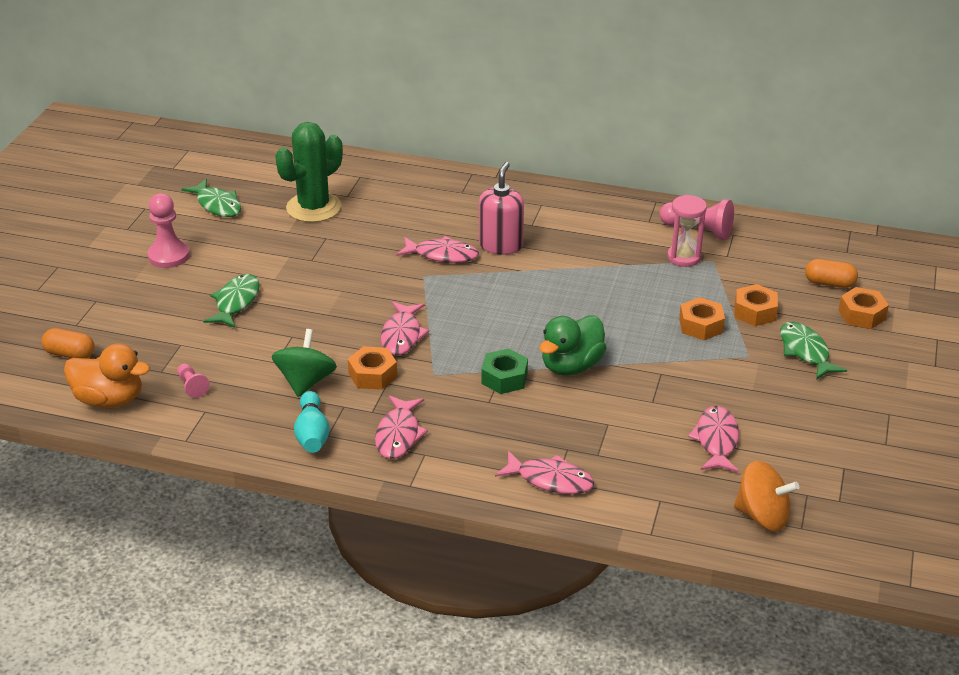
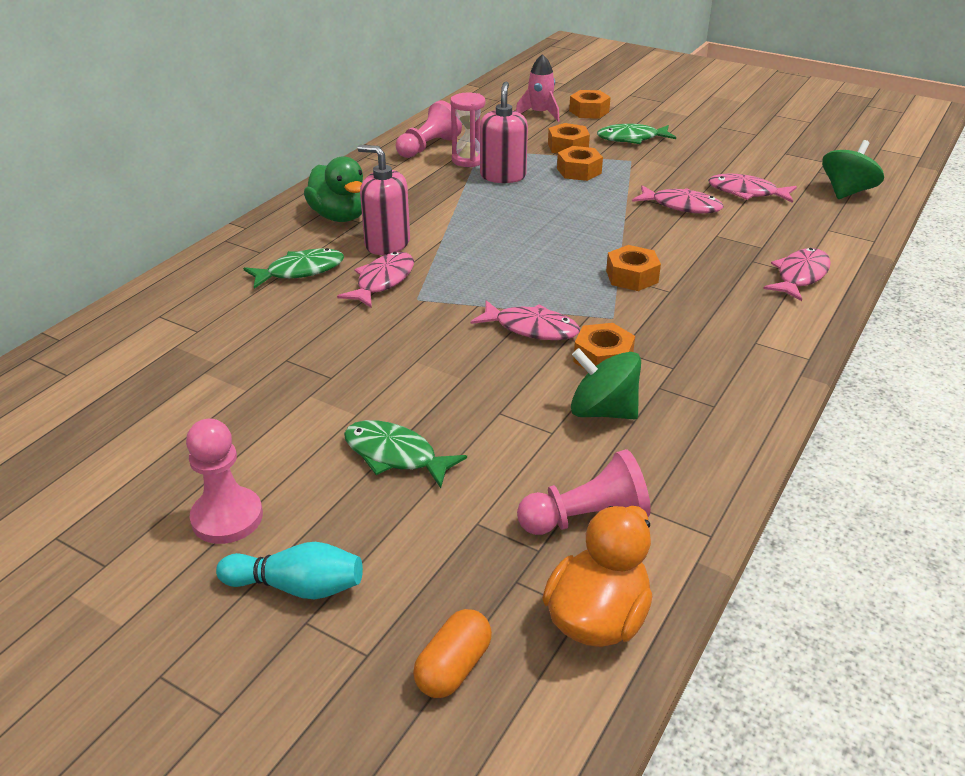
camera: 75 degrees left, 0 degrees up
pink pawn [177,364,210,398] -> pink pawn [517,449,651,535], size x1.83
green fish [181,179,241,217] -> green fish moved to [243,248,344,288]
green cactus [275,122,343,222] -> none
turquoise bowling pin [294,391,330,453] -> turquoise bowling pin moved to [216,542,363,599]
pink fish [375,396,428,459] -> pink fish moved to [632,185,724,214]
green nut [481,348,528,394] -> orange nut [606,245,661,291]
green duck [539,315,607,376] -> green duck moved to [304,156,363,222]
orange spinning top [734,461,799,531] -> green spinning top [822,140,884,199]
orange capsule [805,259,858,288] -> pink rocket [516,54,559,122]
none -> pink soap dispenser [480,82,528,183]

